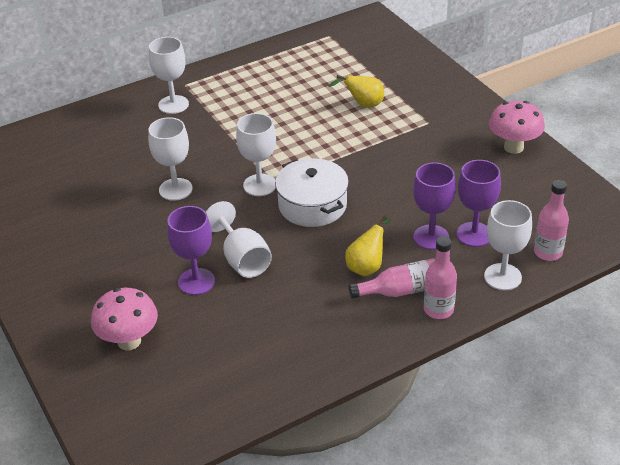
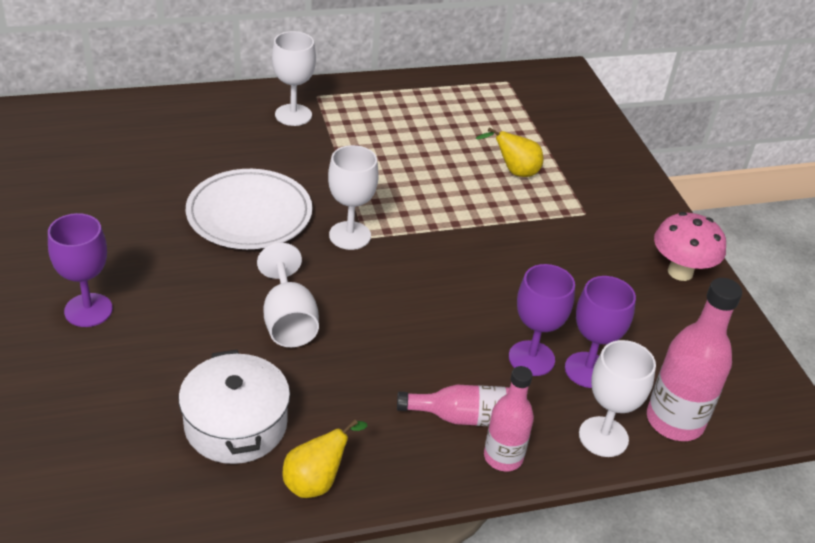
camera: 10 degrees right, 0 degrees up
pink mushroom [91,288,158,350] -> none
white goblet [148,117,193,201] -> white plate [186,169,312,249]
purple goblet [167,206,215,295] -> purple goblet moved to [48,213,113,327]
white pot [275,158,349,227] -> white pot moved to [178,350,290,464]
yellow pear [345,216,391,277] -> yellow pear moved to [283,419,367,498]
pink bottle [534,180,569,261] -> pink bottle [647,278,742,441], size x1.54

